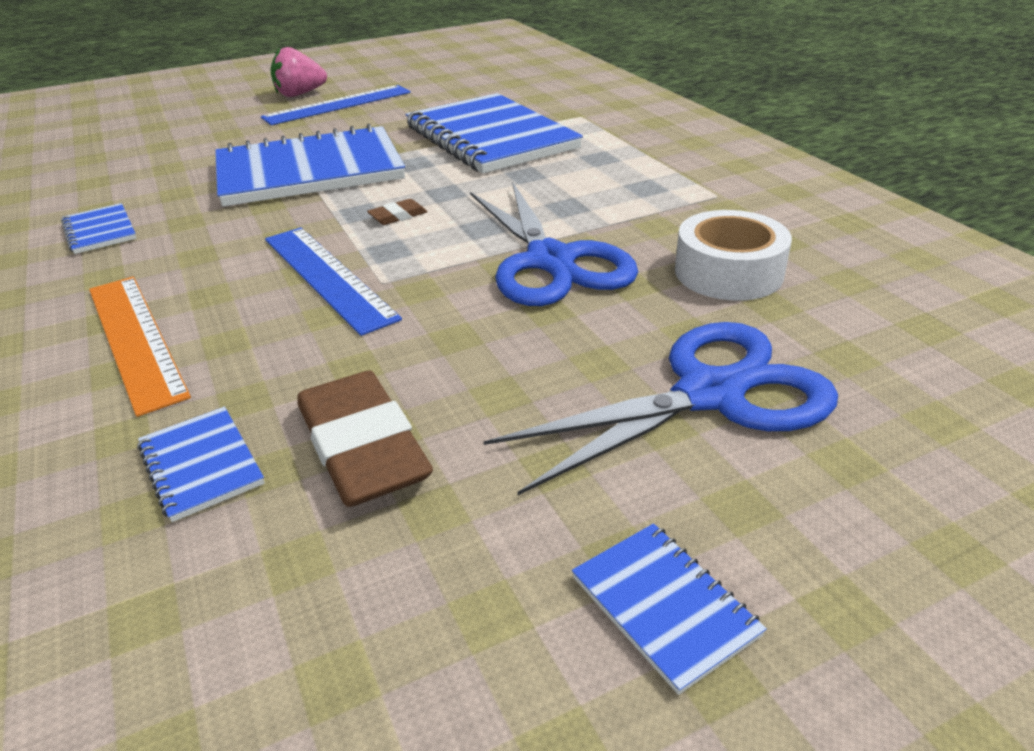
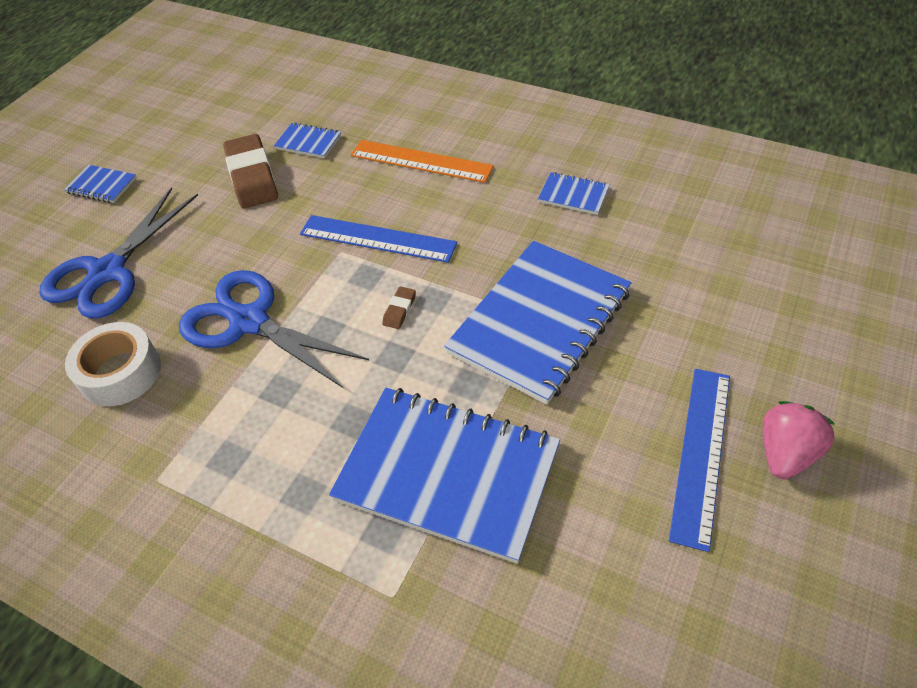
camera: 145 degrees right, 15 degrees up
brown eraser [297,371,433,507] -> brown eraser turned 45 degrees clockwise [223,134,278,209]

